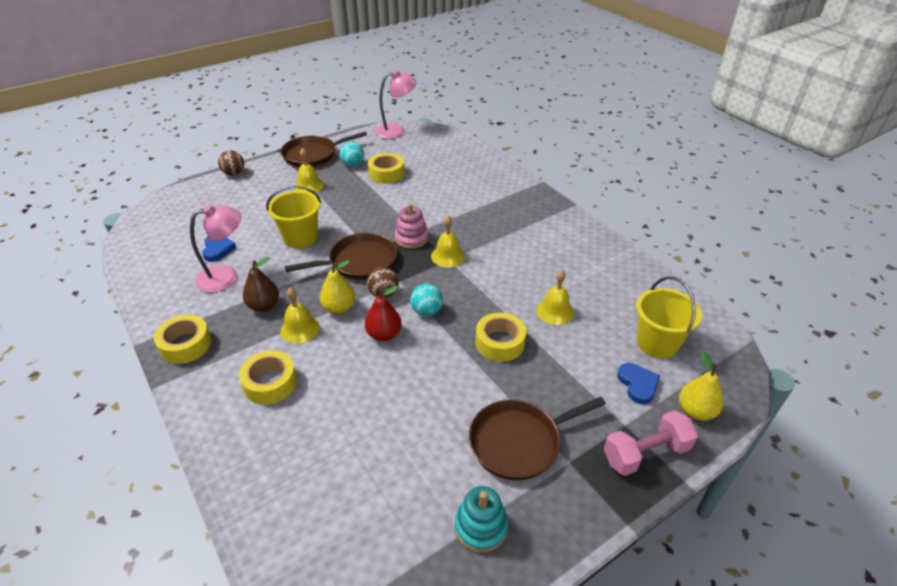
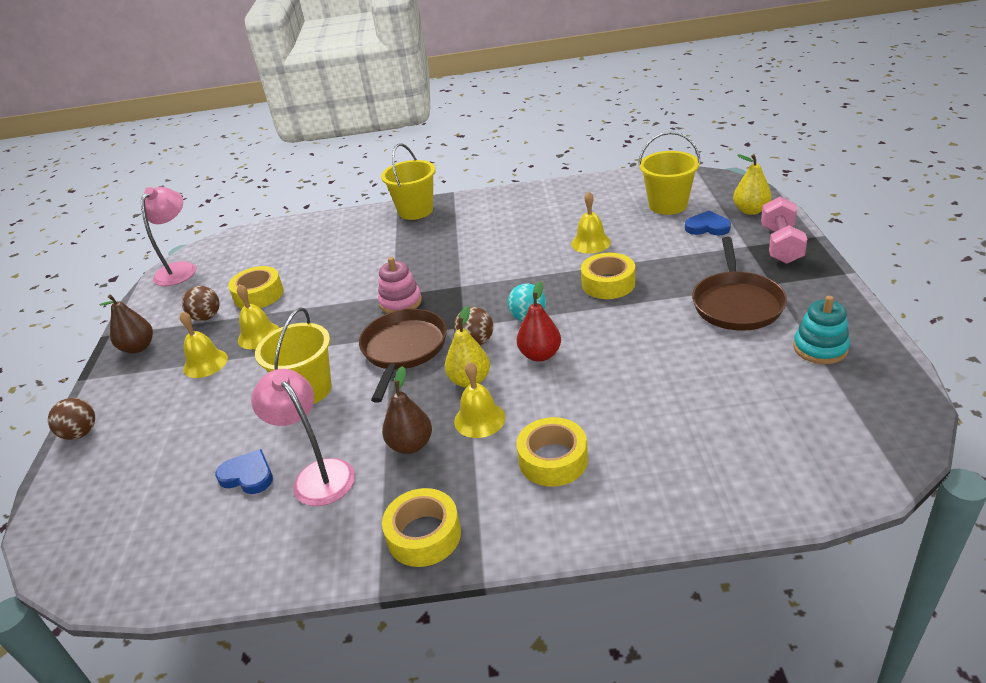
camera: 55 degrees left, 5 degrees down
pink lamp [190,205,241,292] -> pink lamp turned 45 degrees counterclockwise [251,369,355,506]
brown pan [281,132,367,167] -> brown pear [99,295,153,354]
turquoise ball [340,142,364,167] -> brown ball [182,286,220,321]
yellow bell [431,216,465,267] -> yellow bell moved to [237,284,279,349]
none -> yellow bucket [381,143,435,220]

